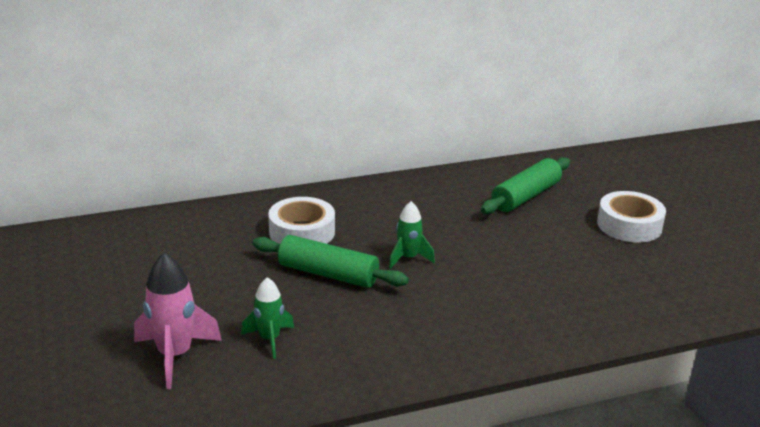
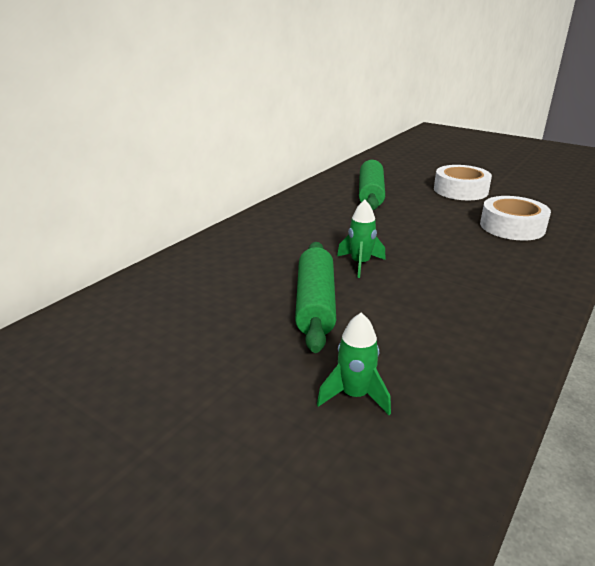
camera: 35 degrees left, 0 degrees up
pink rocket [134,252,222,389] -> none
green rolling pin [252,235,409,288] -> green rolling pin turned 75 degrees counterclockwise [295,242,336,353]
white tape [268,197,335,244] -> white tape moved to [480,196,551,240]

